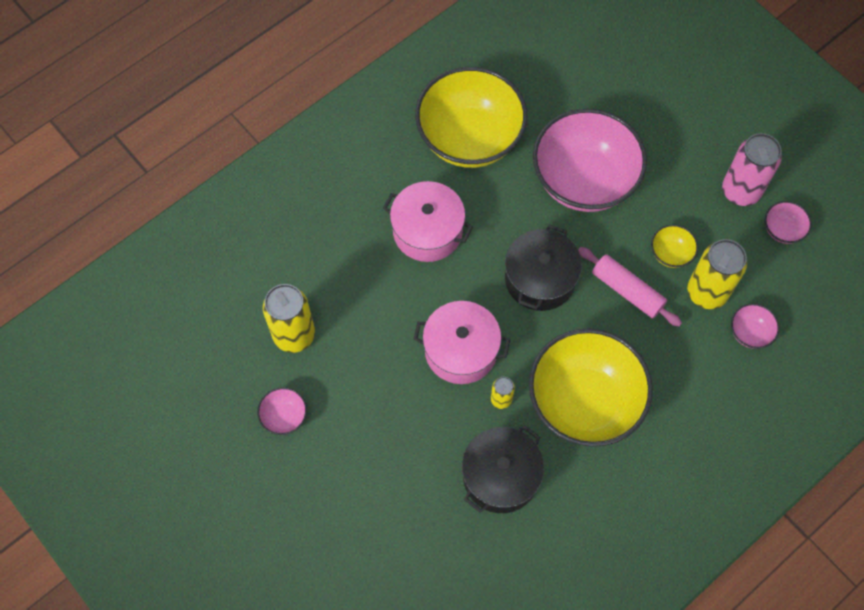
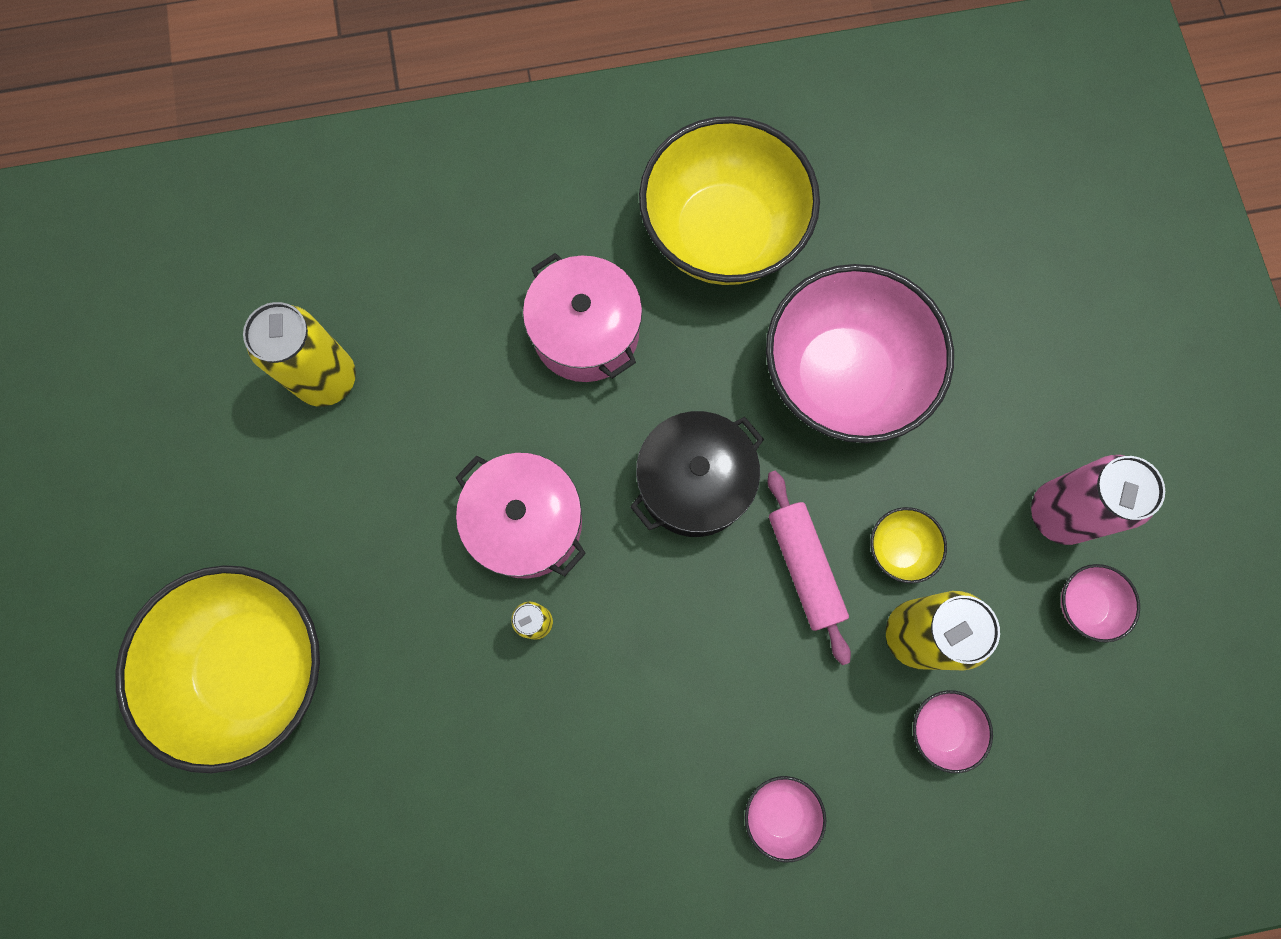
camera: 30 degrees right, 10 degrees up
pink bowl [257,387,307,435] -> pink bowl moved to [745,776,826,863]
black pot [462,425,544,513] -> none
yellow bowl [529,328,653,447] -> yellow bowl moved to [115,565,320,773]

